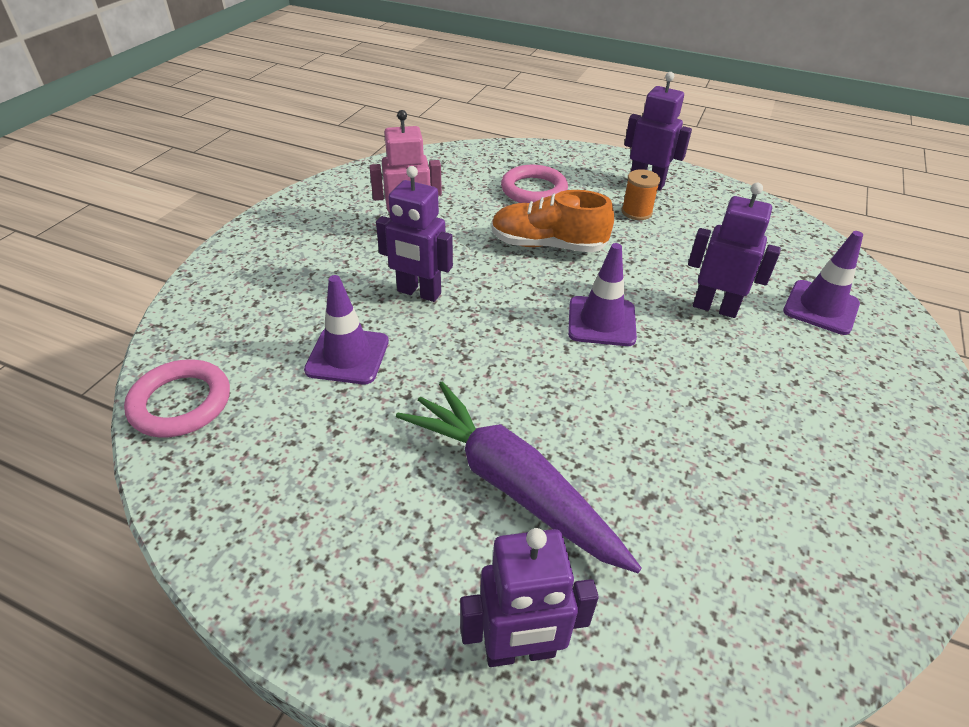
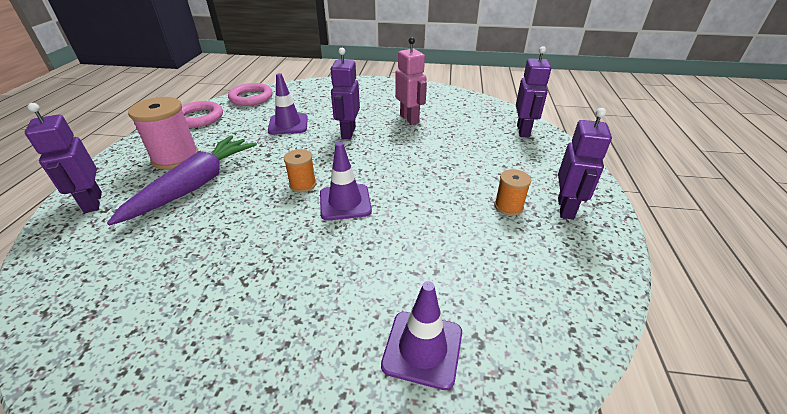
camera: 75 degrees right, 5 degrees down
orange shoe [491,190,614,252] -> none
pink ring [501,165,568,203] -> pink ring moved to [182,101,223,128]
purple robot [688,183,781,318] -> purple robot moved to [516,46,551,138]
none -> pink spool [128,97,198,170]
none -> orange spool [284,149,316,193]

